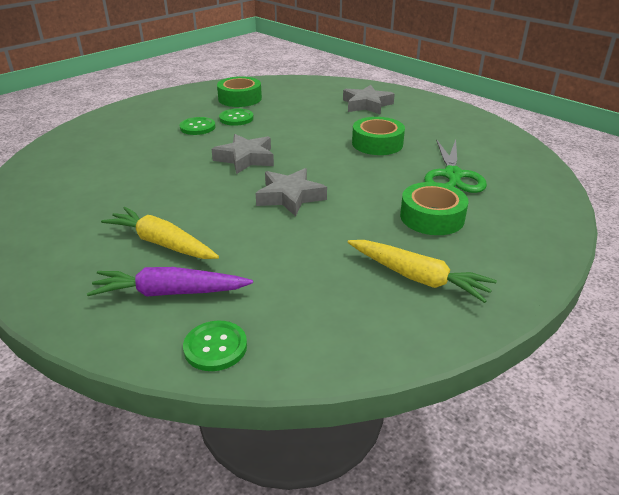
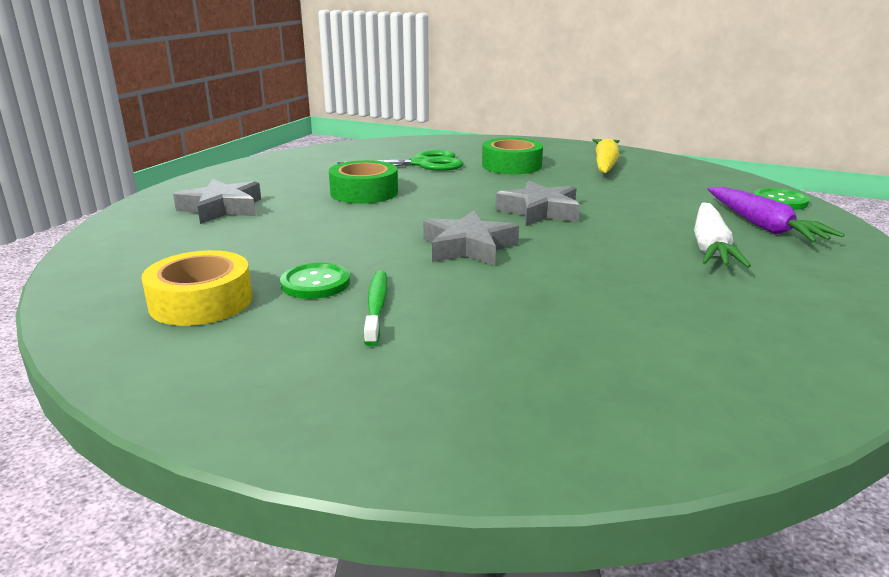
camera: 110 degrees left, 10 degrees down
yellow carrot [101,207,219,259] -> white carrot [694,203,751,268]
green button [179,117,215,135] -> green toothbrush [364,271,388,346]
green tape [217,76,262,107] -> yellow tape [142,250,253,326]

